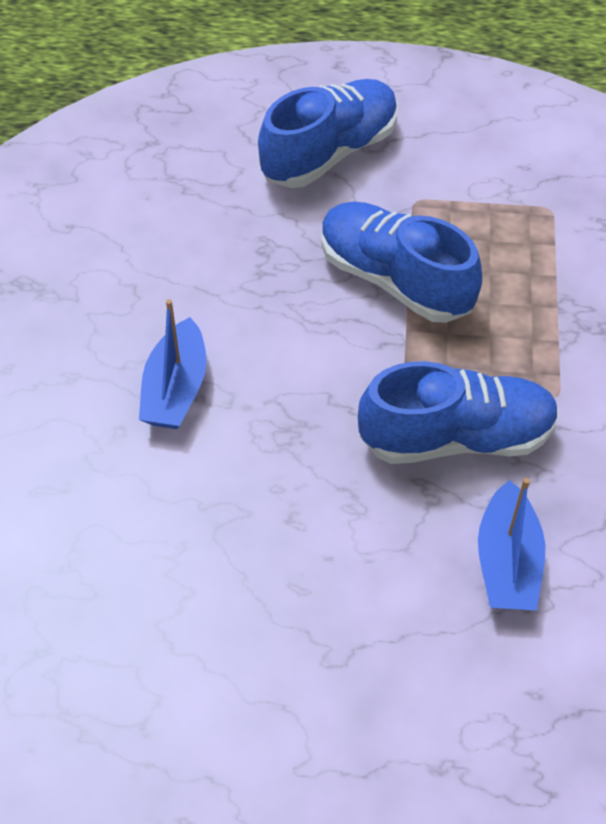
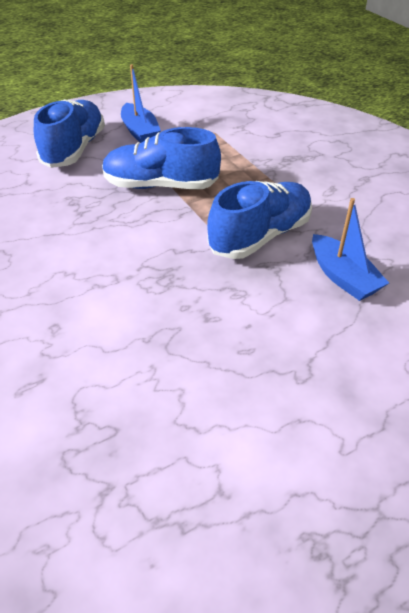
camera: 35 degrees left, 10 degrees down
blue boat [139,299,207,429] -> blue boat moved to [121,64,161,143]

